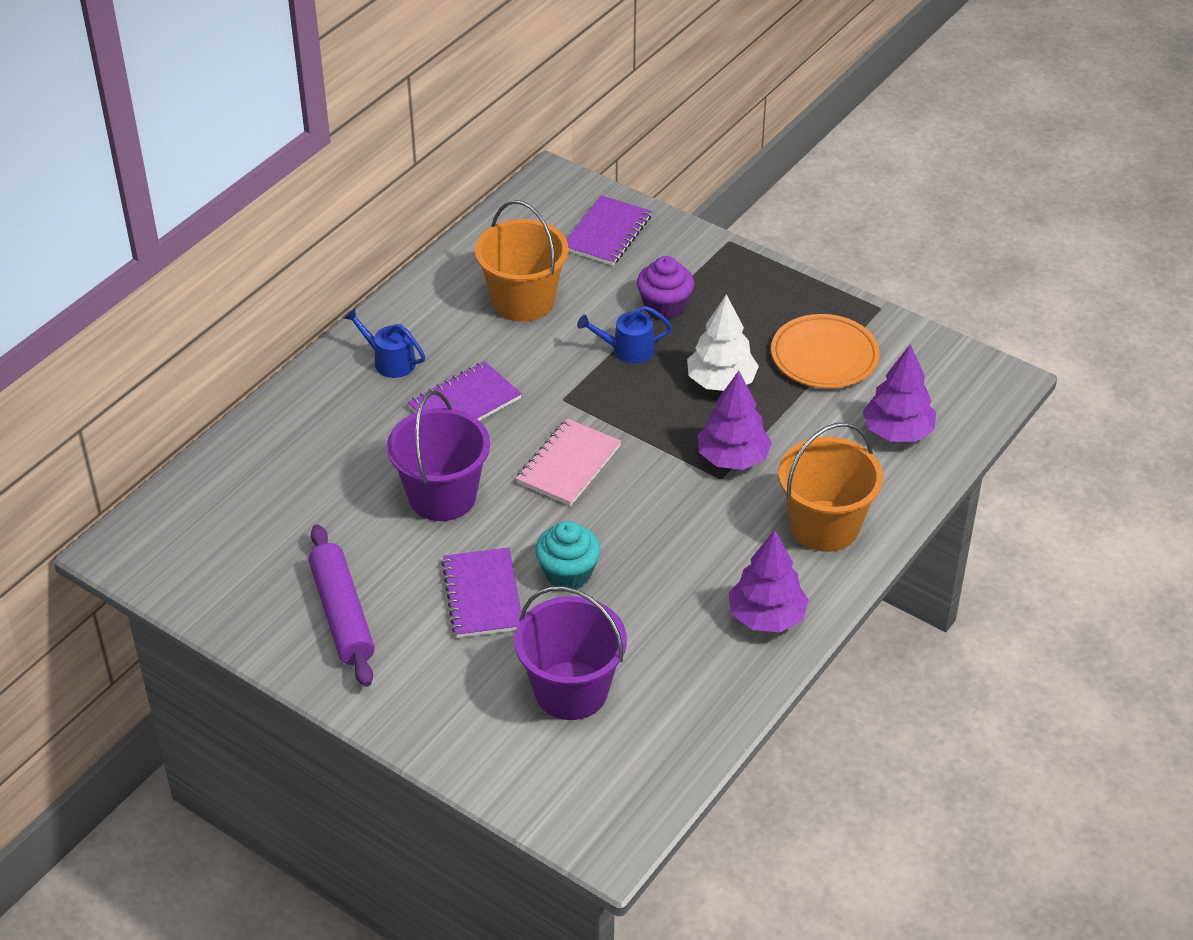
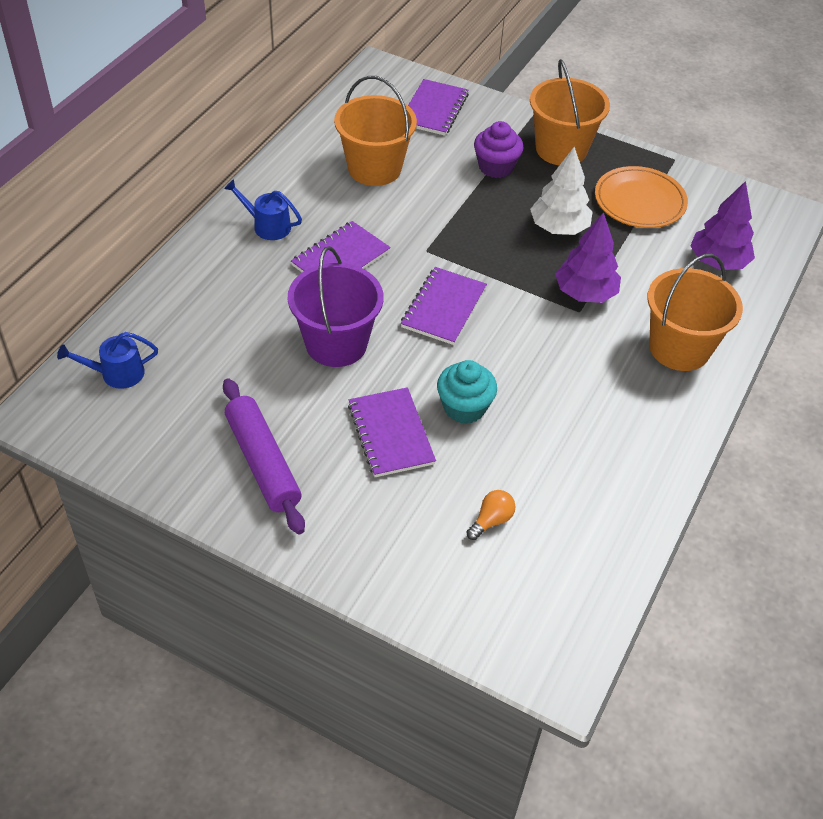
camera: 10 degrees left, 5 degrees up
purple bucket [514,586,627,720] -> orange light bulb [467,490,516,540]
pink notebook [516,418,621,506] -> purple notebook [401,267,487,345]
blue watering can [577,306,672,364] -> blue watering can moved to [57,332,158,389]
purple tree [728,530,809,632] -> none
none -> orange bucket [530,59,610,165]

